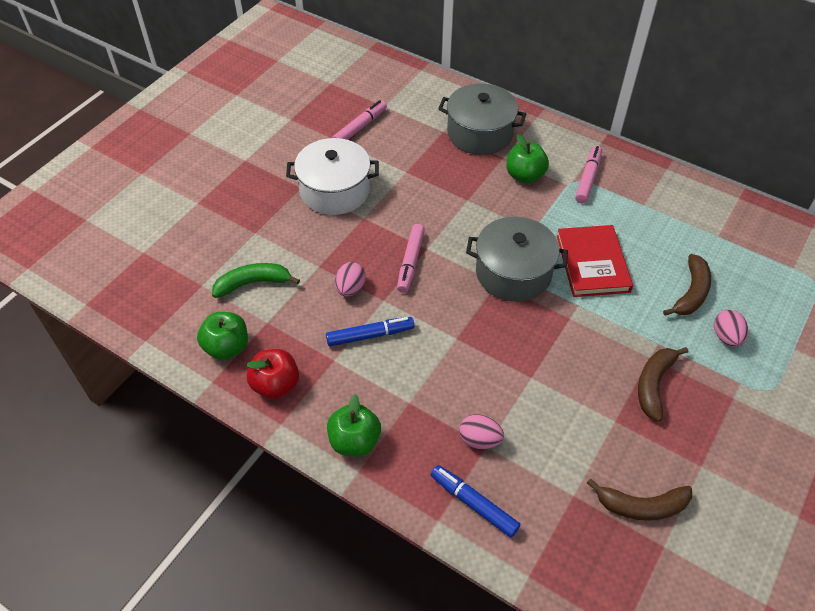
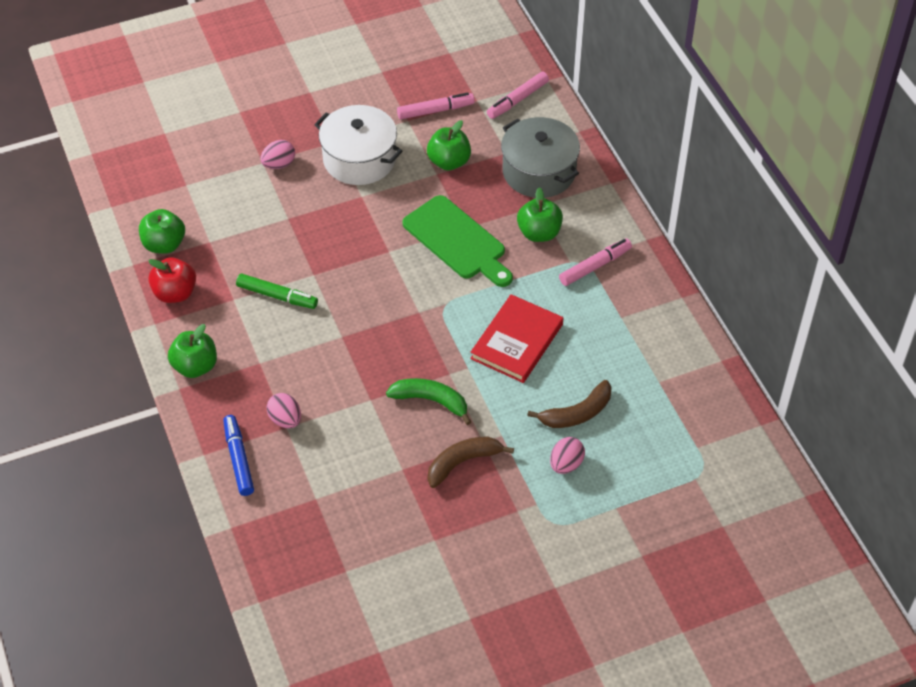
camera: 35 degrees right, 0 degrees up
green banana [212,263,300,298] -> green banana moved to [386,378,471,425]
blue marker [326,317,414,346] -> green marker [236,273,318,309]
pink egg [335,262,366,297] -> pink egg moved to [260,140,295,169]
pink marker [397,224,425,293] -> pink marker moved to [487,72,549,119]
grey pot [466,217,568,302] -> none
brown banana [587,478,692,521] -> none
none -> green cutting board [402,195,513,287]
none -> green apple [427,120,471,171]

